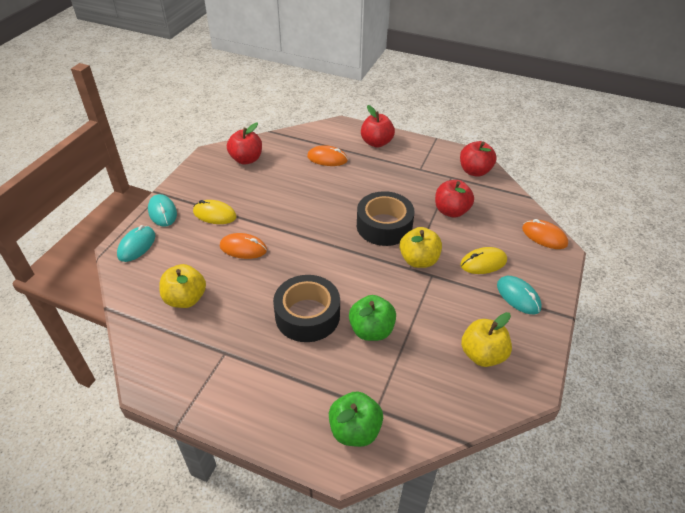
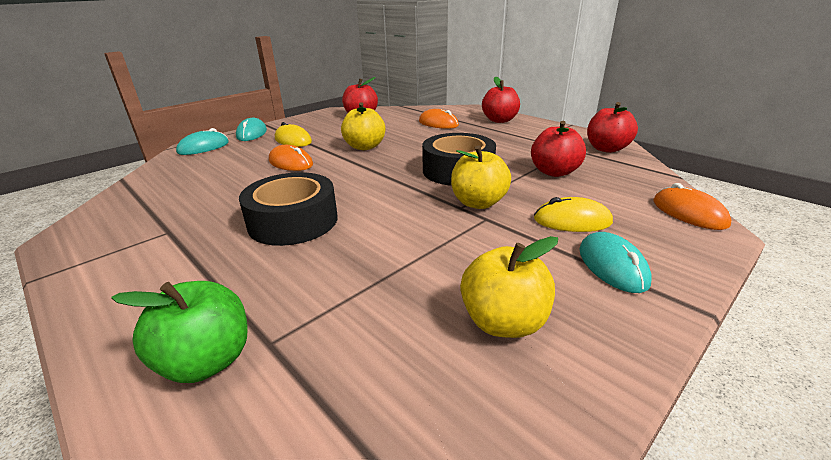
camera: 25 degrees right, 15 degrees down
yellow apple [159,264,206,308] -> yellow apple moved to [341,102,385,150]
green apple [349,295,396,341] -> none

